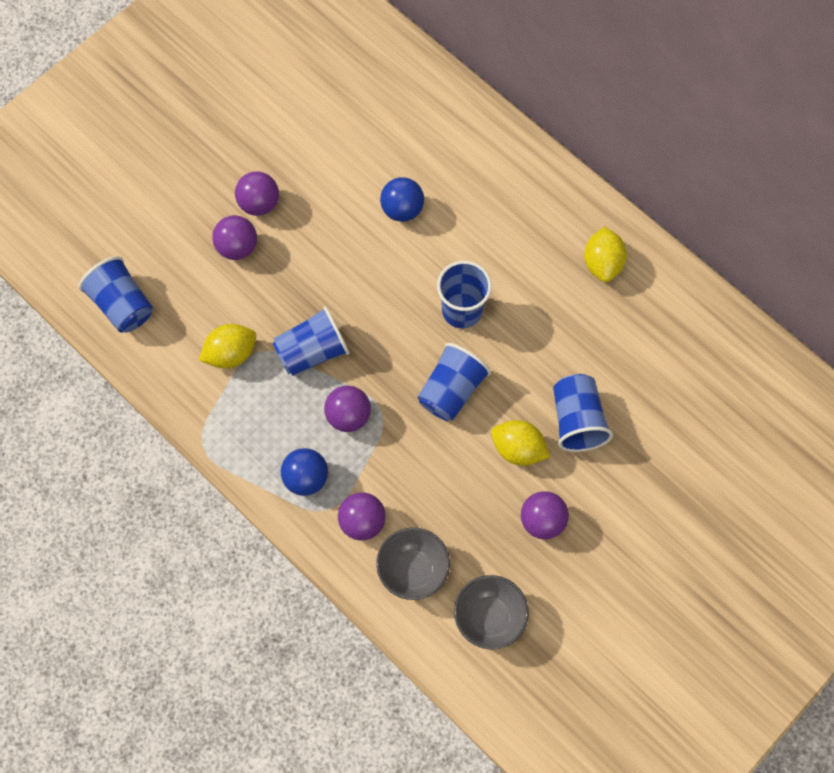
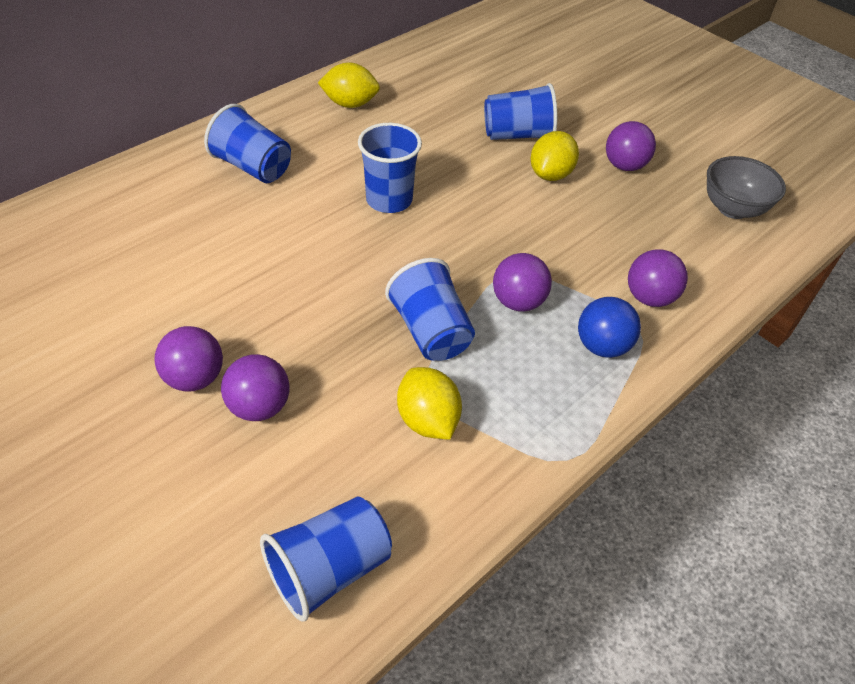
camera: 90 degrees left, 20 degrees down
grey bowl [376,527,450,600] -> none
blue ball [380,177,424,222] -> none
blue cup [418,343,491,421] -> blue cup moved to [204,104,291,183]

